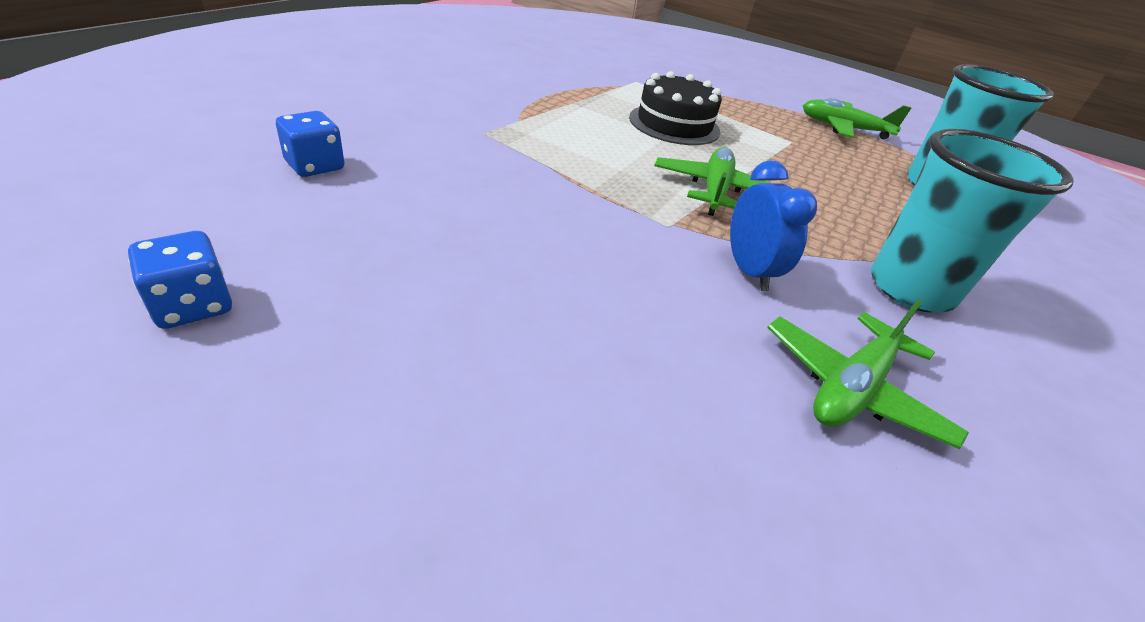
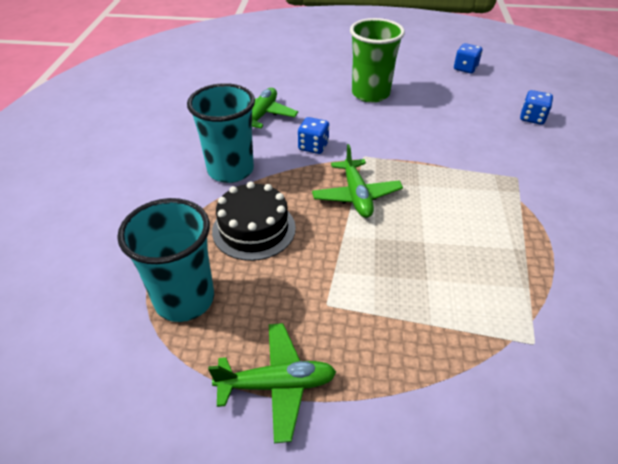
camera: 160 degrees right, 5 degrees up
black cake [629,71,722,145] -> black cake moved to [212,182,296,261]
blue clock [730,160,817,291] -> blue dice [298,117,329,154]
none -> green cup [350,18,405,103]

